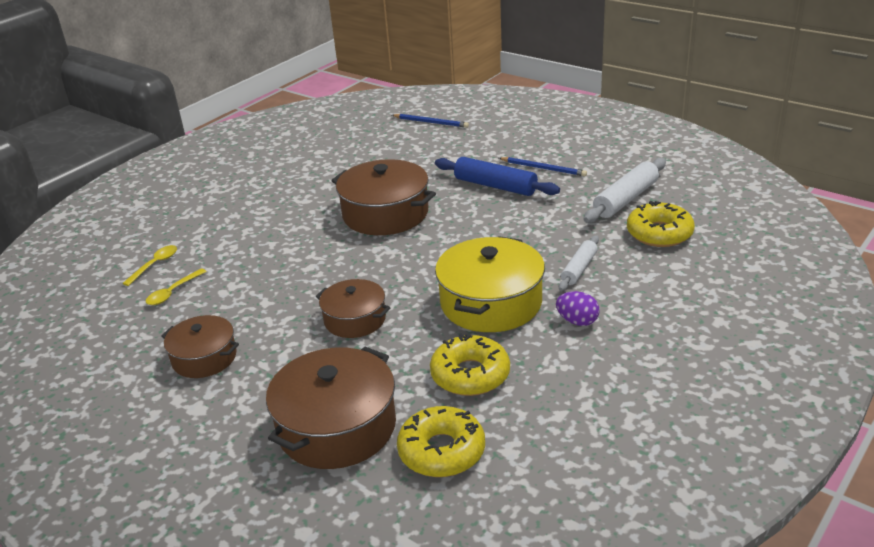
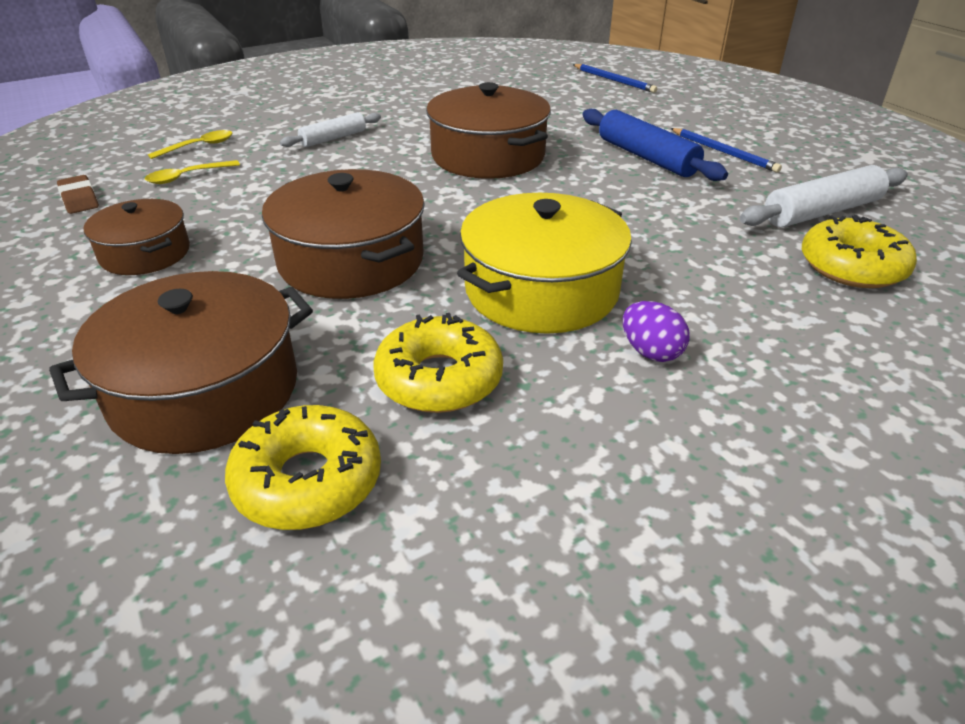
camera: 20 degrees right, 5 degrees up
brown pot [316,279,390,338] -> brown pot [262,169,425,299], size x1.65
white rolling pin [559,235,599,291] -> white rolling pin moved to [280,112,381,147]
none -> brown eraser [57,175,99,214]

